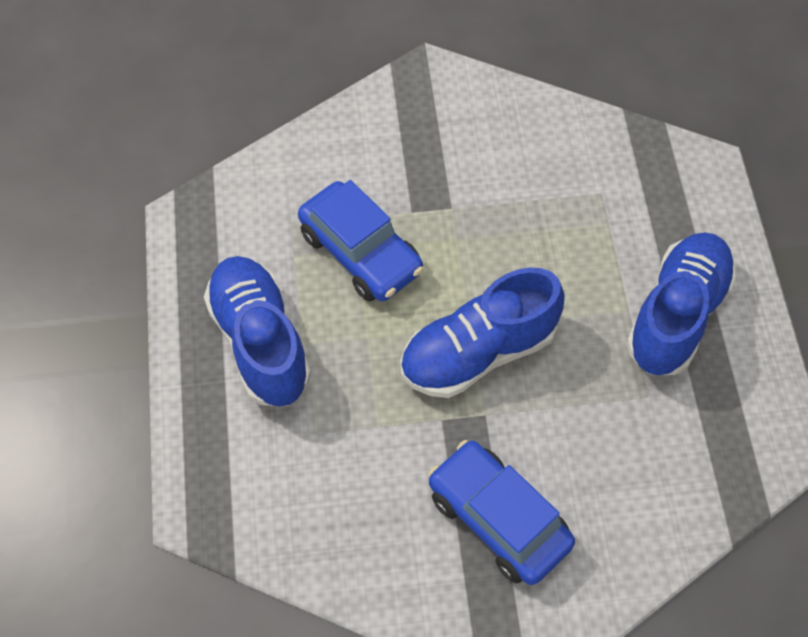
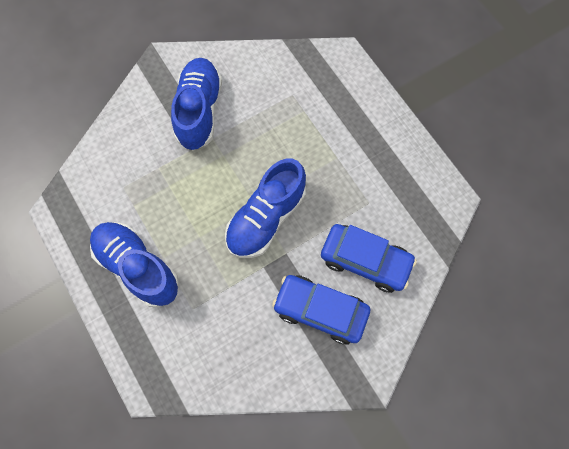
camera: 25 degrees left, 10 degrees up
blue car [298,180,424,301] -> blue car moved to [321,224,417,293]
blue shoe [626,232,737,375] -> blue shoe moved to [171,58,222,150]

